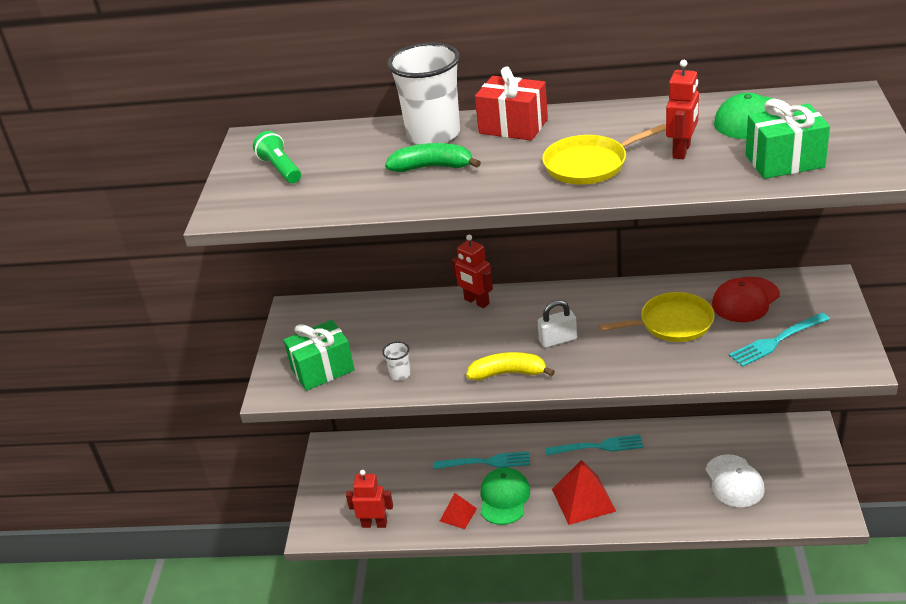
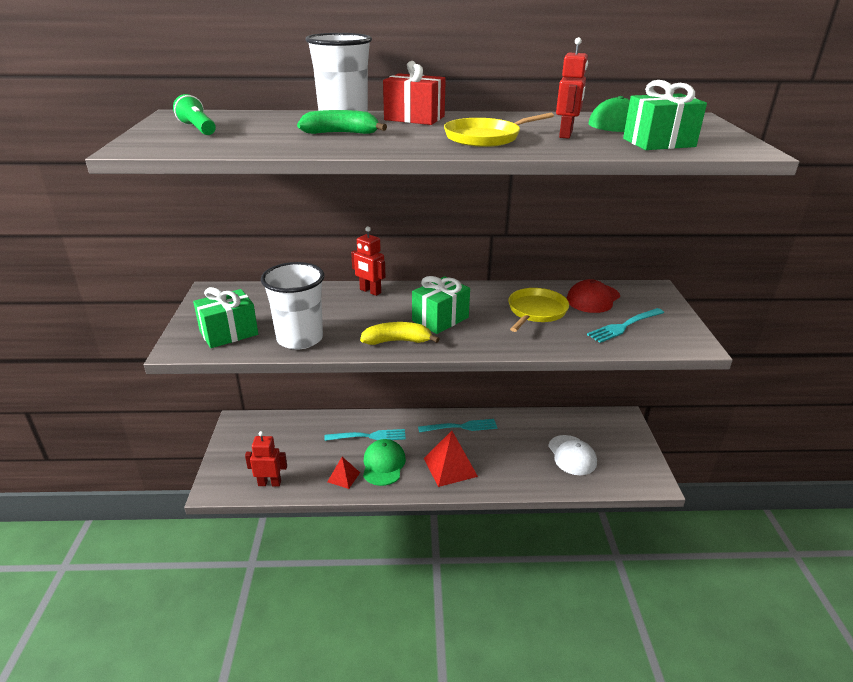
camera: 10 degrees left, 5 degrees down
white cup [382,342,410,381] -> white cup [261,262,325,350], size x2.44
white padlock [538,300,577,348] -> green gift [412,276,470,334]
yellow pan [599,292,715,342] -> yellow pan turned 45 degrees counterclockwise [508,288,569,332]

